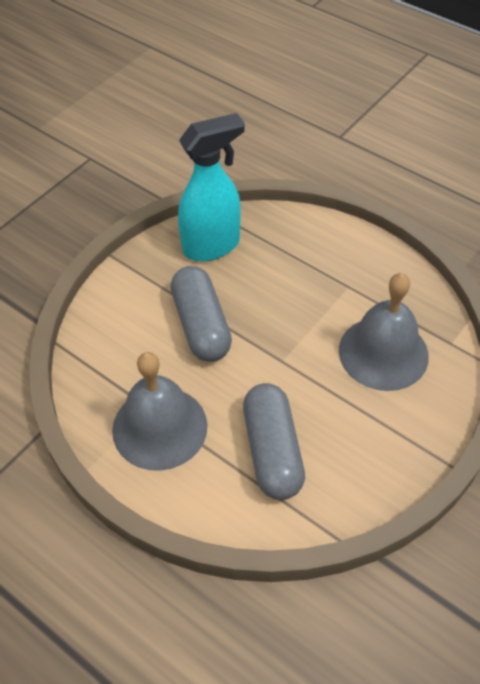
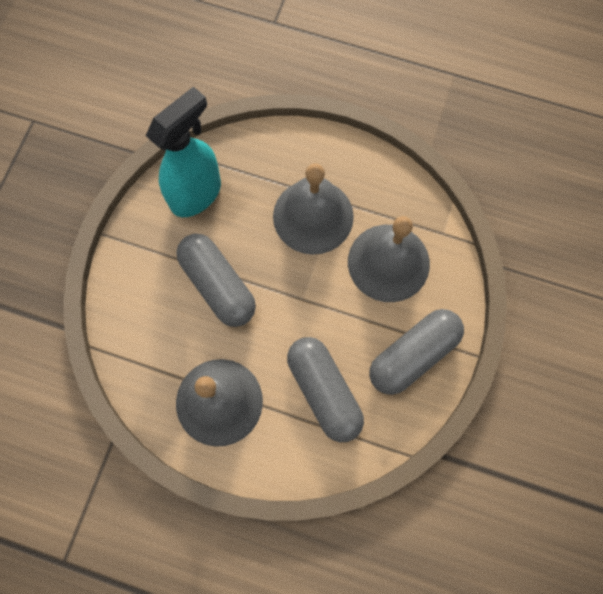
camera: 20 degrees left, 20 degrees up
none -> grey bell [273,163,354,255]
none -> grey capsule [369,309,464,395]

